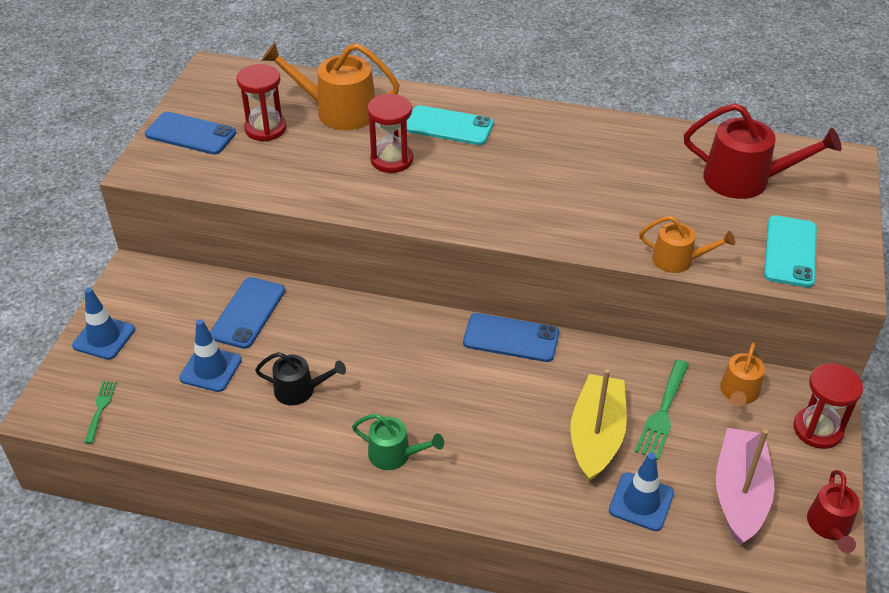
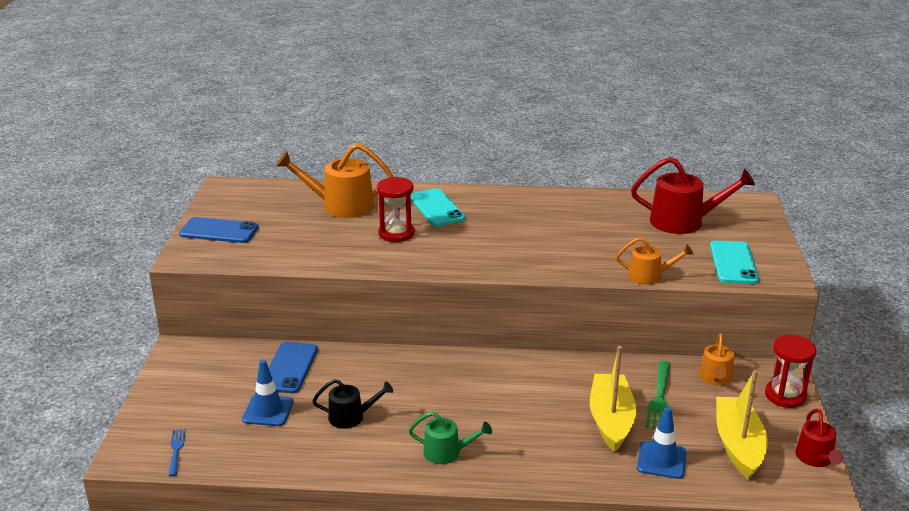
camera: 10 degrees left, 15 degrees down
blue traffic cone [72,288,135,360] -> none
green fork [84,381,116,444] -> blue fork [169,429,186,476]
red hourglass [237,64,287,141] -> none
turquoise phone [407,105,494,145] -> turquoise phone turned 60 degrees clockwise [411,188,465,226]
blue phone [463,313,559,362] -> none
pink boat [716,428,774,545] -> yellow boat [716,370,768,480]

